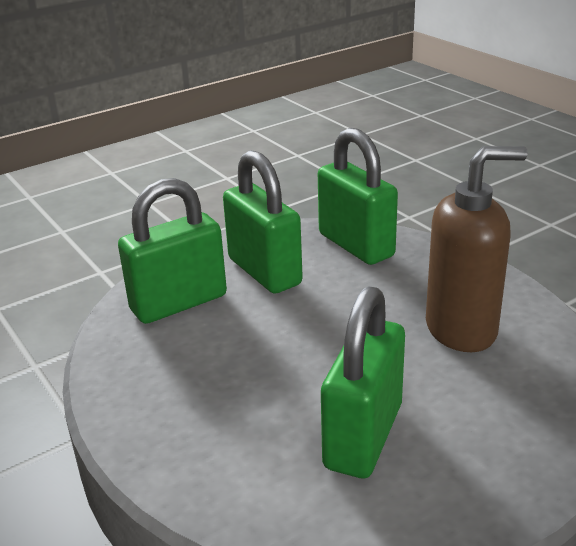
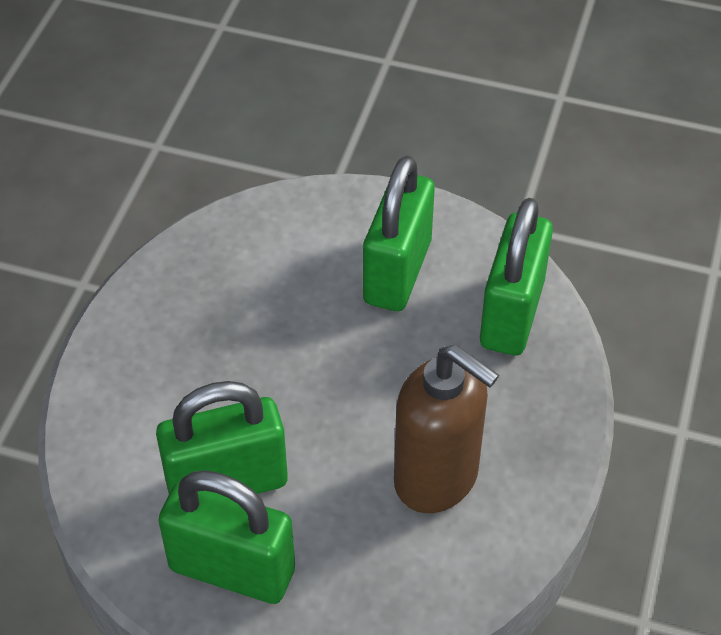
camera: 50 degrees right, 20 degrees up
green padlock [118,178,227,324] -> green padlock moved to [158,470,295,604]

